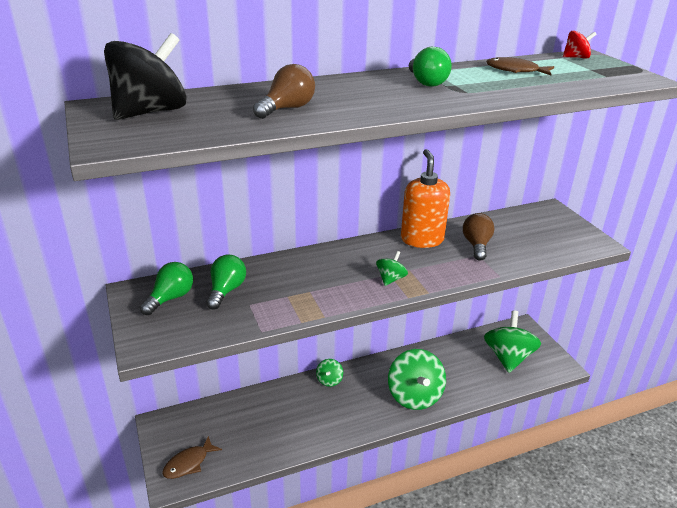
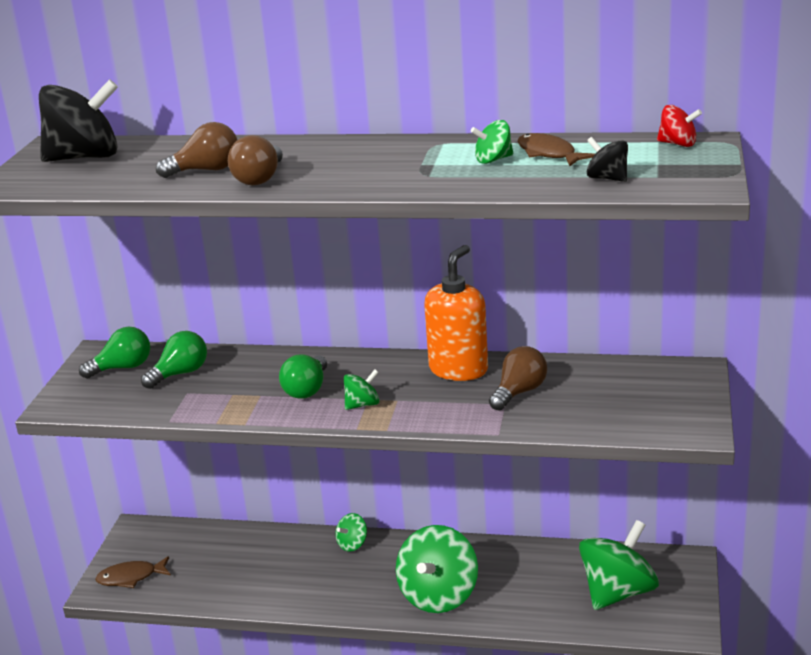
camera: 35 degrees right, 5 degrees down
green light bulb [409,47,452,87] -> green light bulb moved to [279,354,327,399]
none -> brown light bulb [228,135,283,185]
none -> green spinning top [471,120,513,164]
none -> black spinning top [587,137,628,182]

